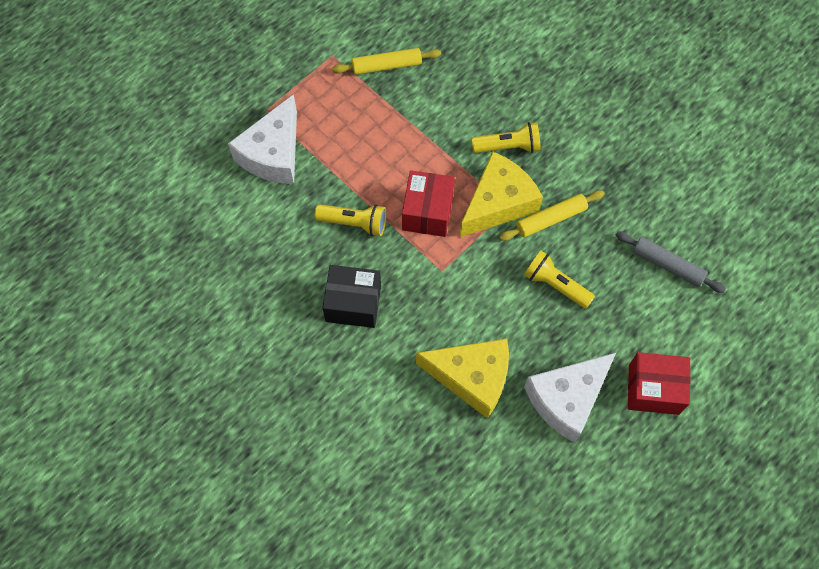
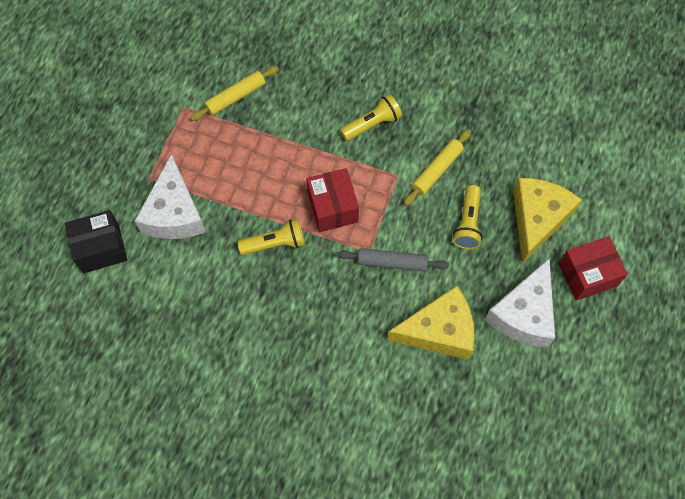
camera: 25 degrees left, 0 degrees up
black box [322,265,381,328] -> black box moved to [65,210,127,273]
yellow cheese [460,151,543,237] -> yellow cheese moved to [513,178,582,264]
yellow flashlight [524,250,595,309] -> yellow flashlight turned 90 degrees counterclockwise [453,185,483,249]
grey rolling pin [616,231,726,293] -> grey rolling pin moved to [338,248,449,272]

